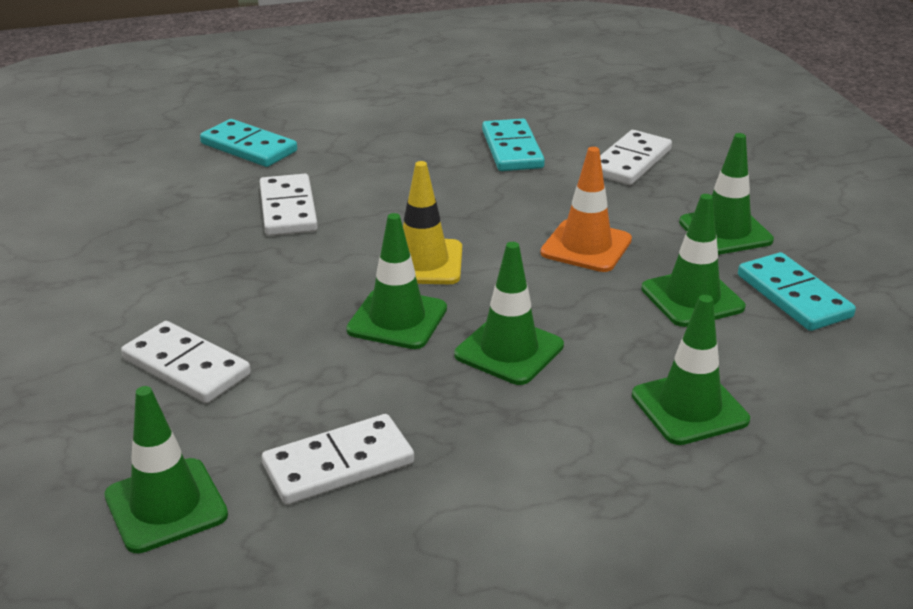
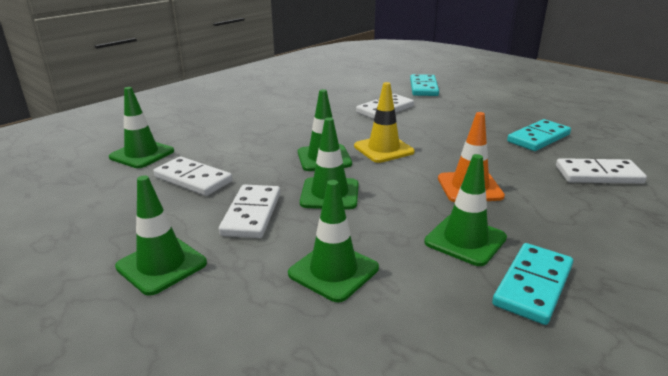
camera: 60 degrees right, 5 degrees down
white domino [121,321,251,403] -> white domino moved to [219,184,280,238]
green traffic cone [679,133,774,255] -> green traffic cone moved to [115,175,207,296]

